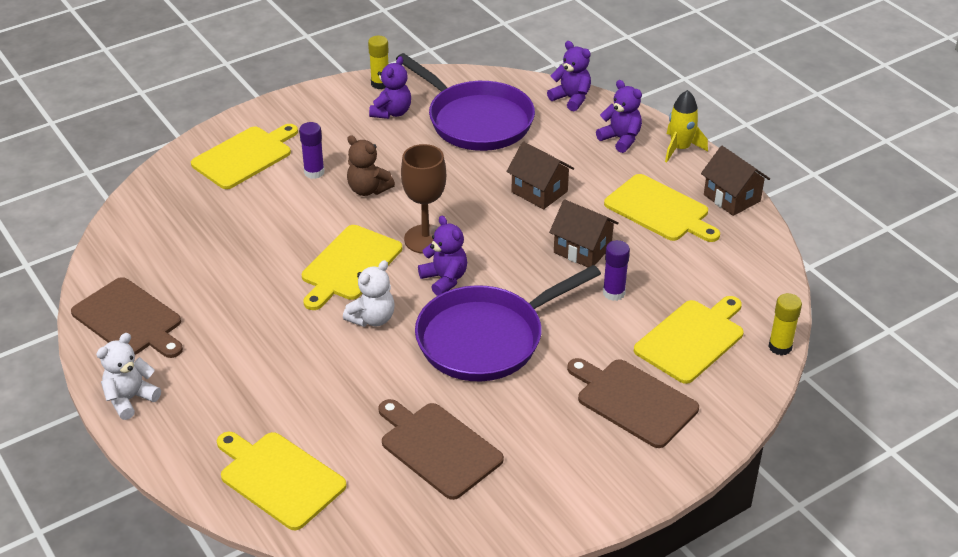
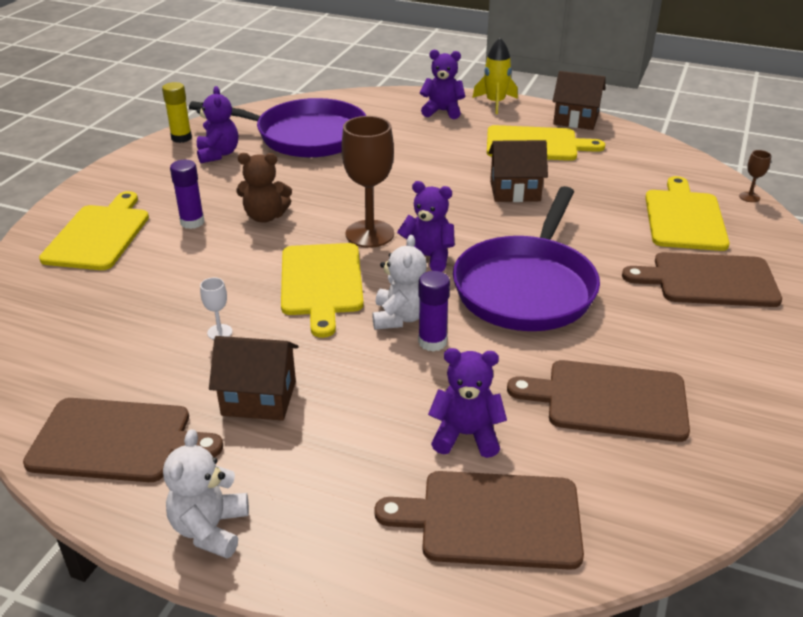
camera: 35 degrees left, 5 degrees down
yellow cutting board [217,432,347,530] -> brown cutting board [374,471,584,570]
brown house [506,141,574,209] -> brown house moved to [209,336,299,421]
purple teddy bear [547,41,591,111] -> purple teddy bear moved to [428,348,507,458]
purple glue stick [603,240,630,301] -> purple glue stick moved to [418,271,450,352]
yellow glue stick [768,293,802,356] -> brown goblet [739,150,771,202]
none -> white goblet [200,277,232,340]

